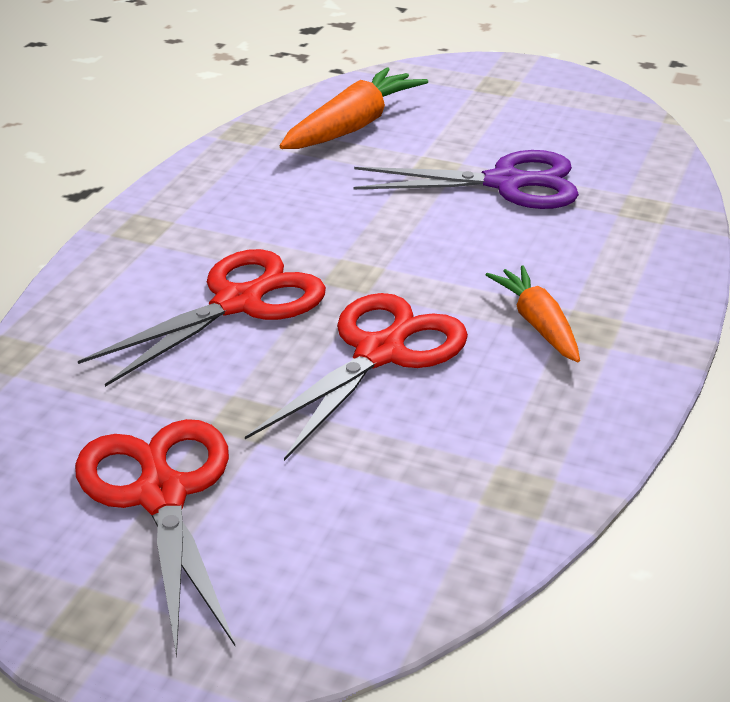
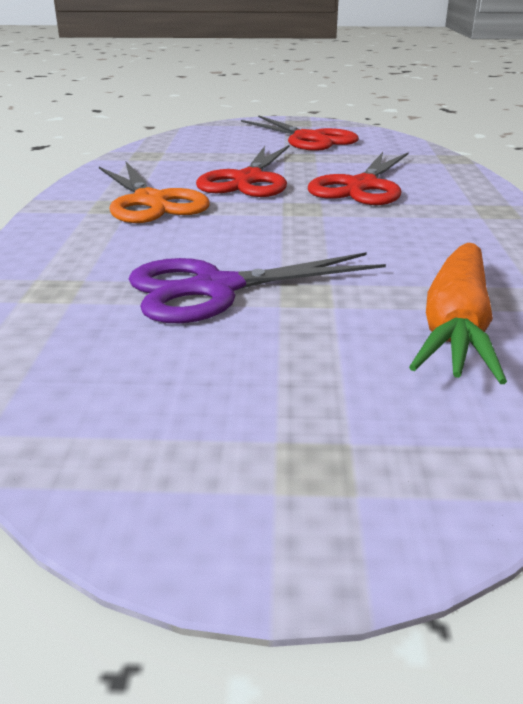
camera: 160 degrees right, 5 degrees down
orange carrot [486,265,580,362] -> orange scissors [99,162,210,223]

